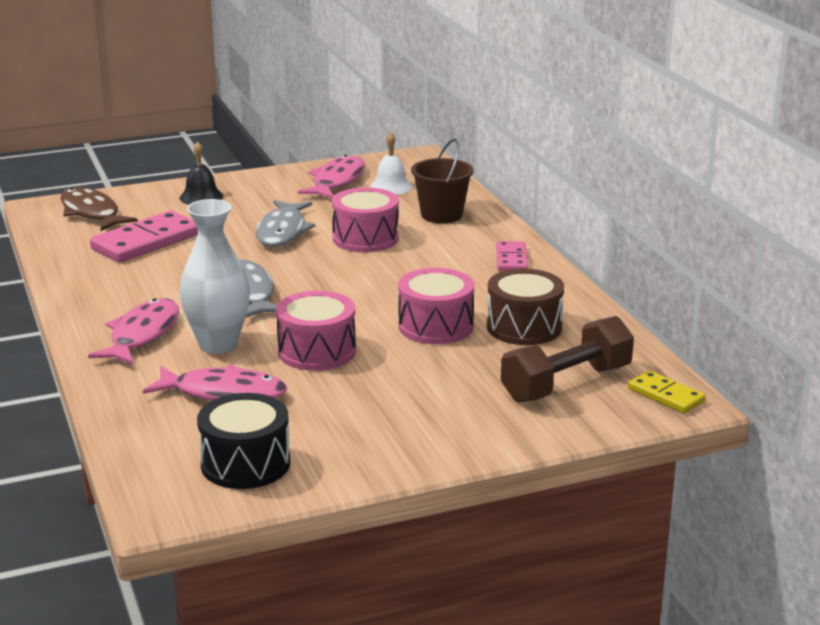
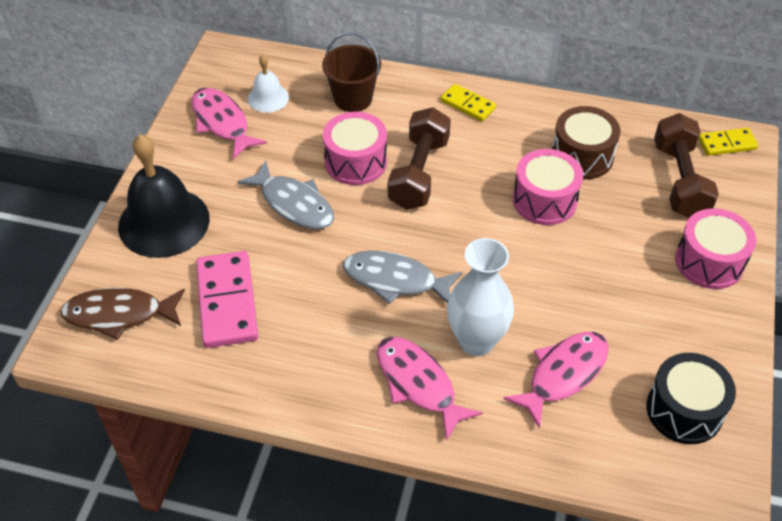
camera: 55 degrees left, 25 degrees up
black bell [180,141,223,205] -> black bell [118,134,210,258], size x1.97
pink drum [276,291,356,371] -> pink drum moved to [675,208,756,289]
pink domino [496,241,528,272] -> yellow domino [440,84,496,121]
none -> brown dumbbell [388,107,451,209]

